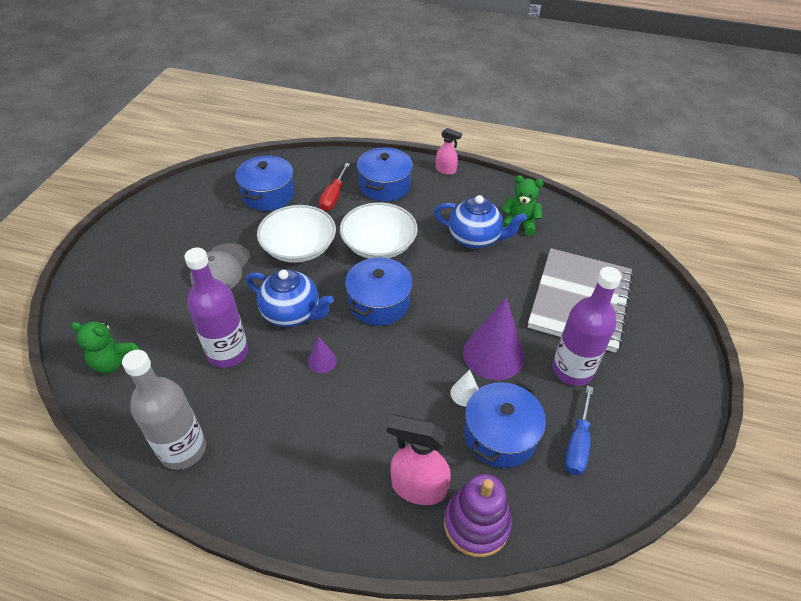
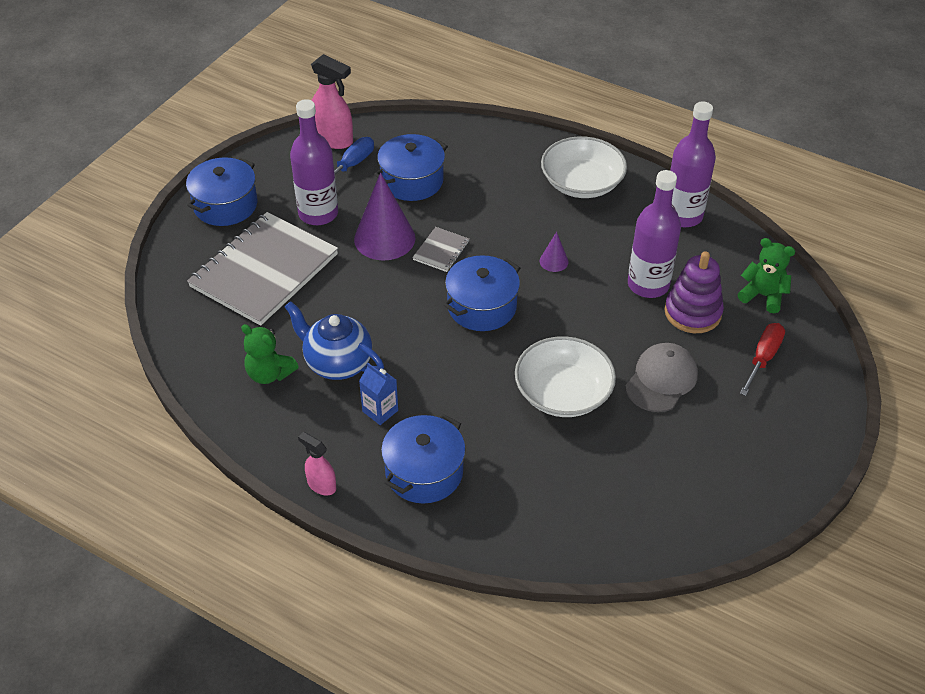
camera: 165 degrees left, 0 degrees up
grey bottle [122,350,206,470] -> purple bottle [670,102,716,227]
blue pot [235,155,295,211] -> blue pot moved to [186,157,257,226]
blue teapot [246,269,334,327] -> none
red screwdriver [319,163,350,211] -> red screwdriver moved to [740,323,785,396]
white bowl [340,202,418,259] -> white bowl moved to [541,136,627,198]
pink spray bottle [387,414,451,505] -> pink spray bottle moved to [311,54,353,149]
purple stacking toy [444,474,512,557] -> purple stacking toy moved to [665,251,724,333]
white cone [450,369,479,406] -> none
none -> blue carton [359,363,398,425]
none -> grey notebook [412,227,469,272]

